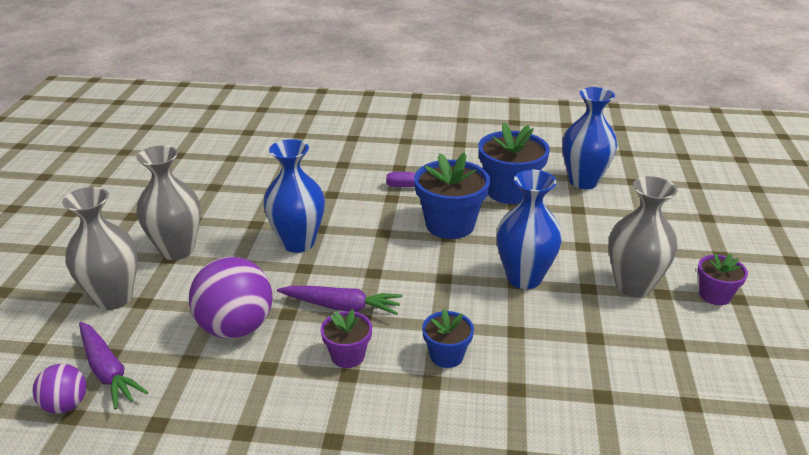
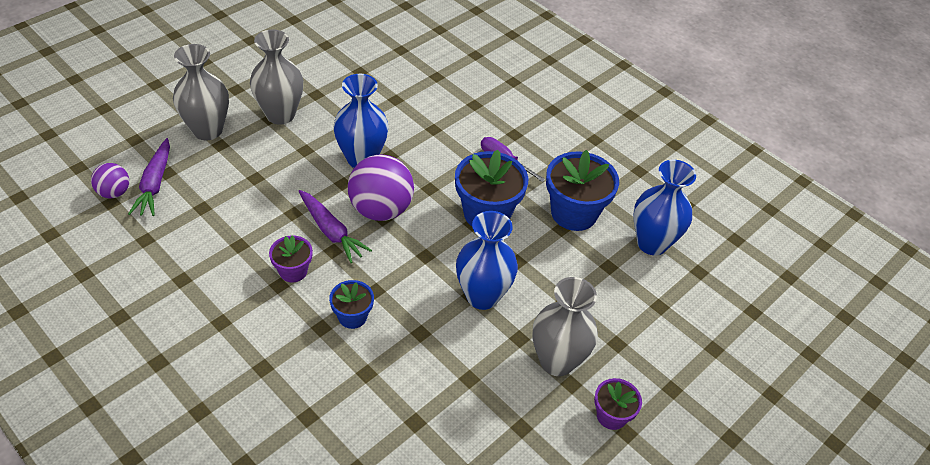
camera: 35 degrees right, 15 degrees up
purple ball [189,257,273,339] -> purple ball moved to [348,155,414,221]

